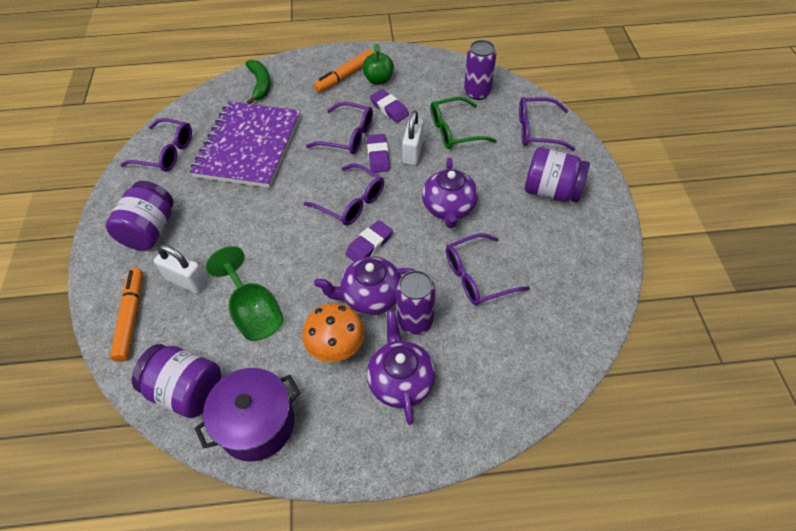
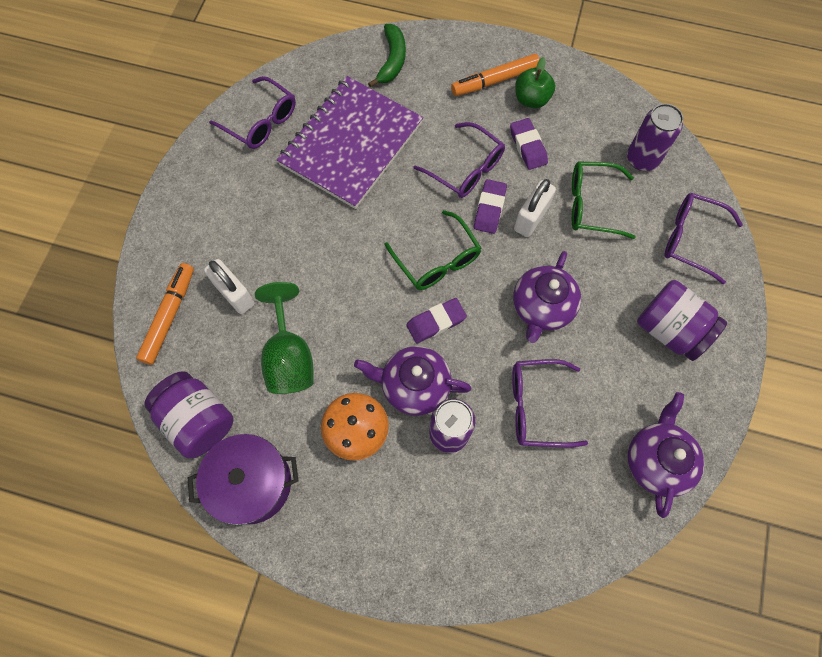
camera: 20 degrees right, 15 degrees up
purple jar [106,181,174,250] -> none
purple glasses [304,163,384,225] -> green glasses [385,210,481,290]
purple teapot [367,310,436,425] -> purple teapot moved to [628,392,704,518]

